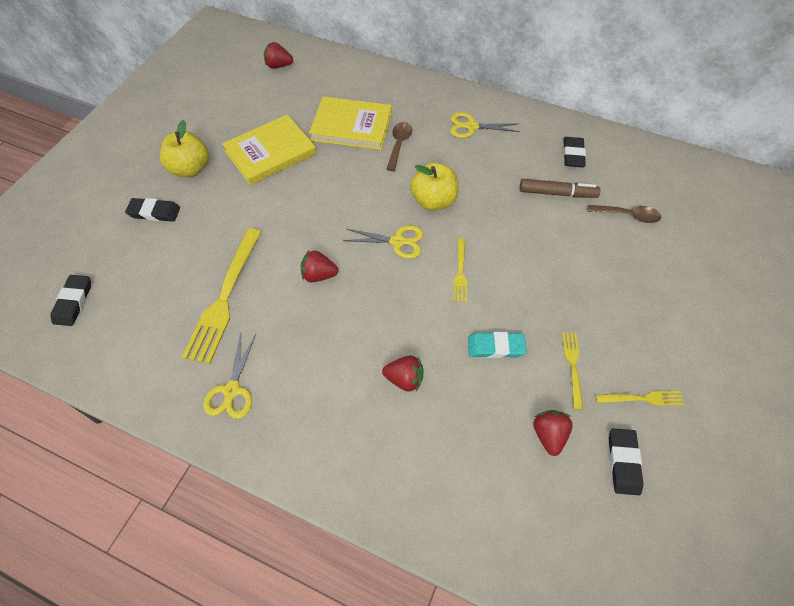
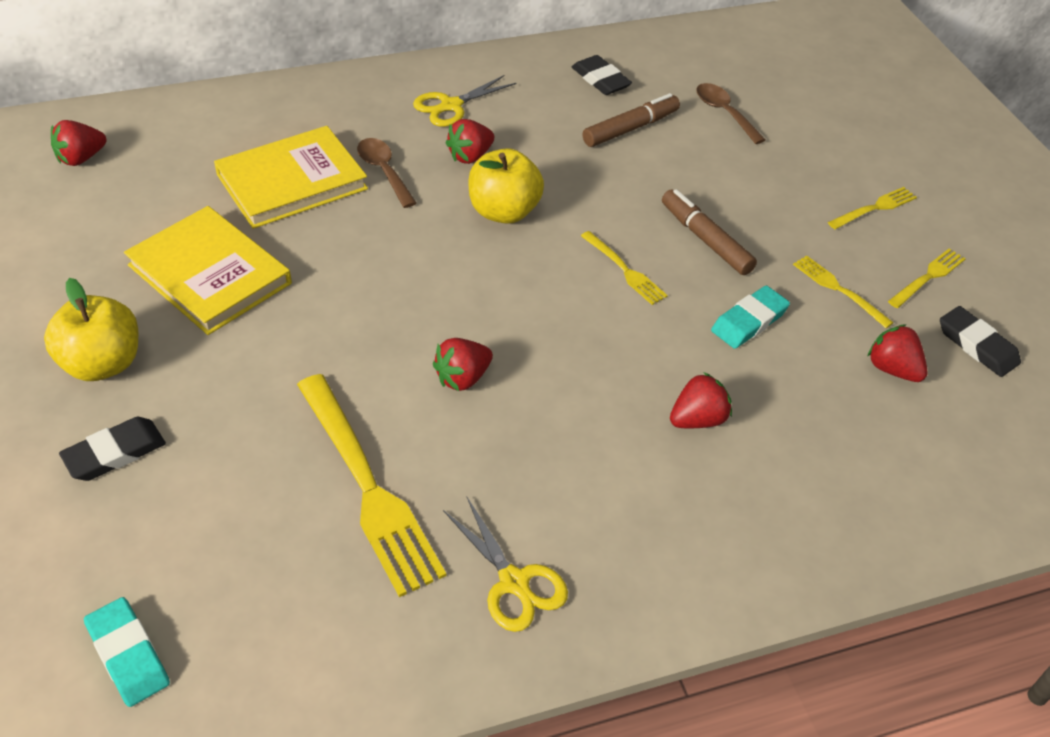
camera: 45 degrees left, 10 degrees down
black eraser [50,275,91,326] -> turquoise eraser [84,597,170,707]
yellow book [222,114,316,185] -> yellow book turned 60 degrees counterclockwise [124,206,292,335]
yellow scissors [343,225,424,259] -> none
brown spoon [588,205,661,223] -> brown spoon turned 90 degrees counterclockwise [696,83,766,144]
none -> red strawberry [446,119,494,164]
none -> brown marker [662,189,757,275]
none -> yellow fork [828,187,917,229]

